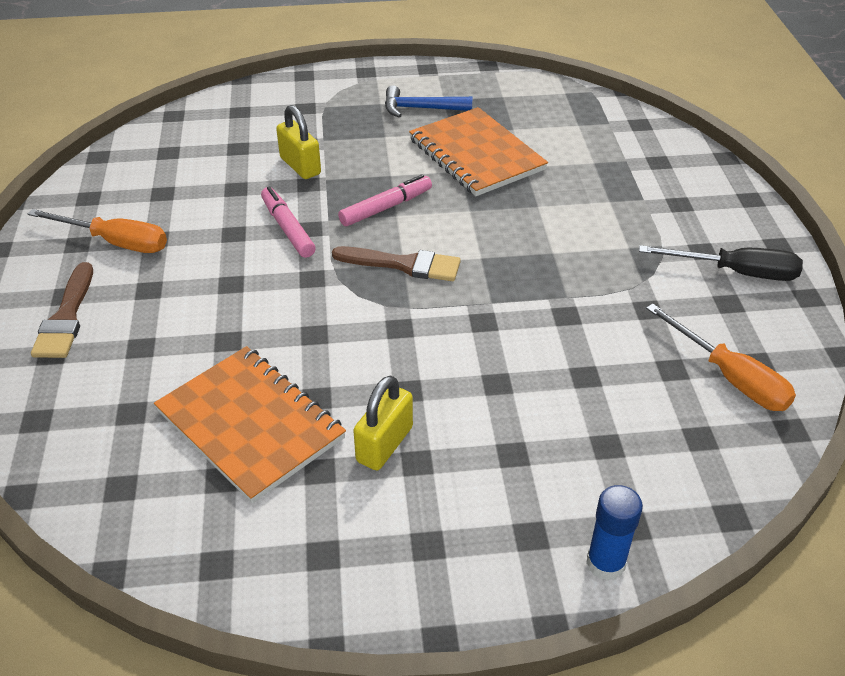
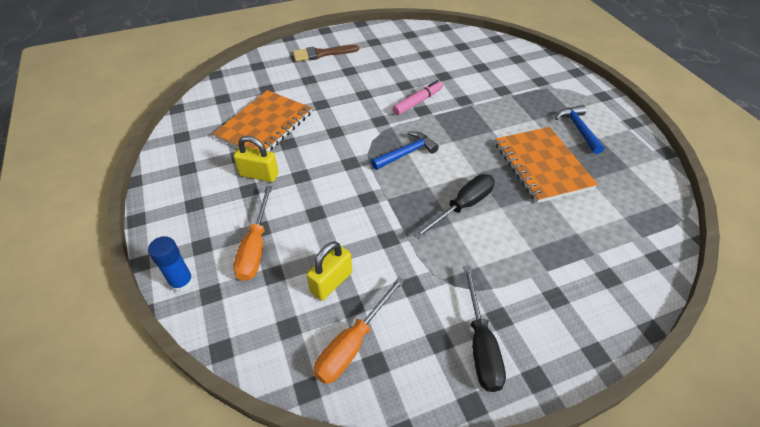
camera: 75 degrees right, 5 degrees up
orange screwdriver [28,209,167,253] -> orange screwdriver moved to [233,186,272,281]
yellow padlock [276,105,321,179] -> yellow padlock moved to [306,241,352,300]
brown brush [332,246,461,281] -> blue hammer [371,131,439,170]
pink marker [338,174,432,226] -> none
orange notebook [409,107,548,196] -> orange notebook turned 60 degrees counterclockwise [495,127,598,203]
none -> black screwdriver [413,174,495,239]

